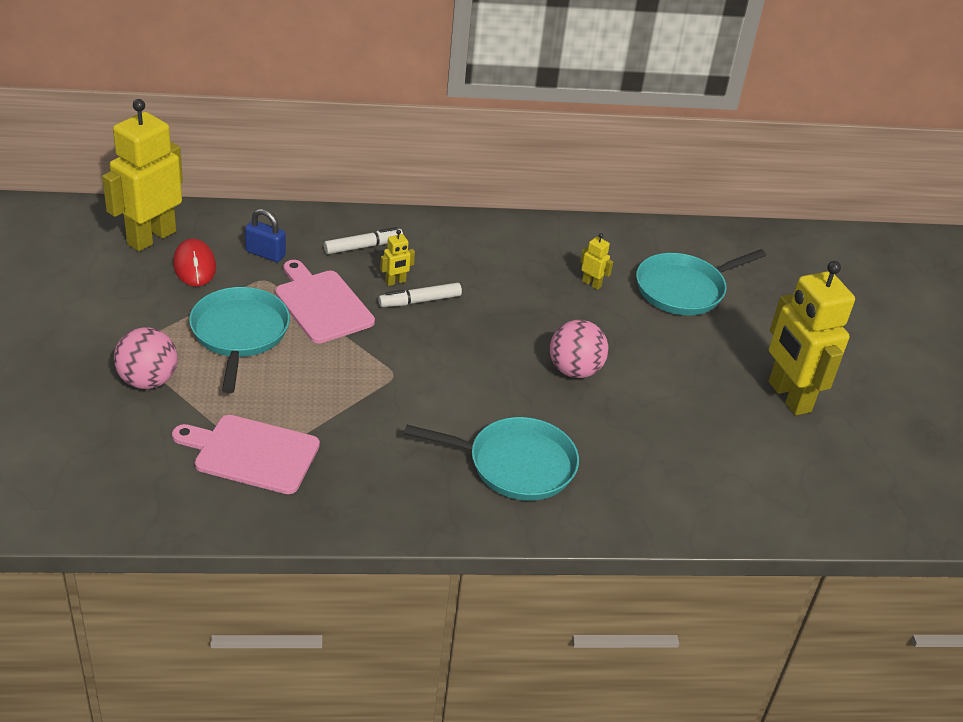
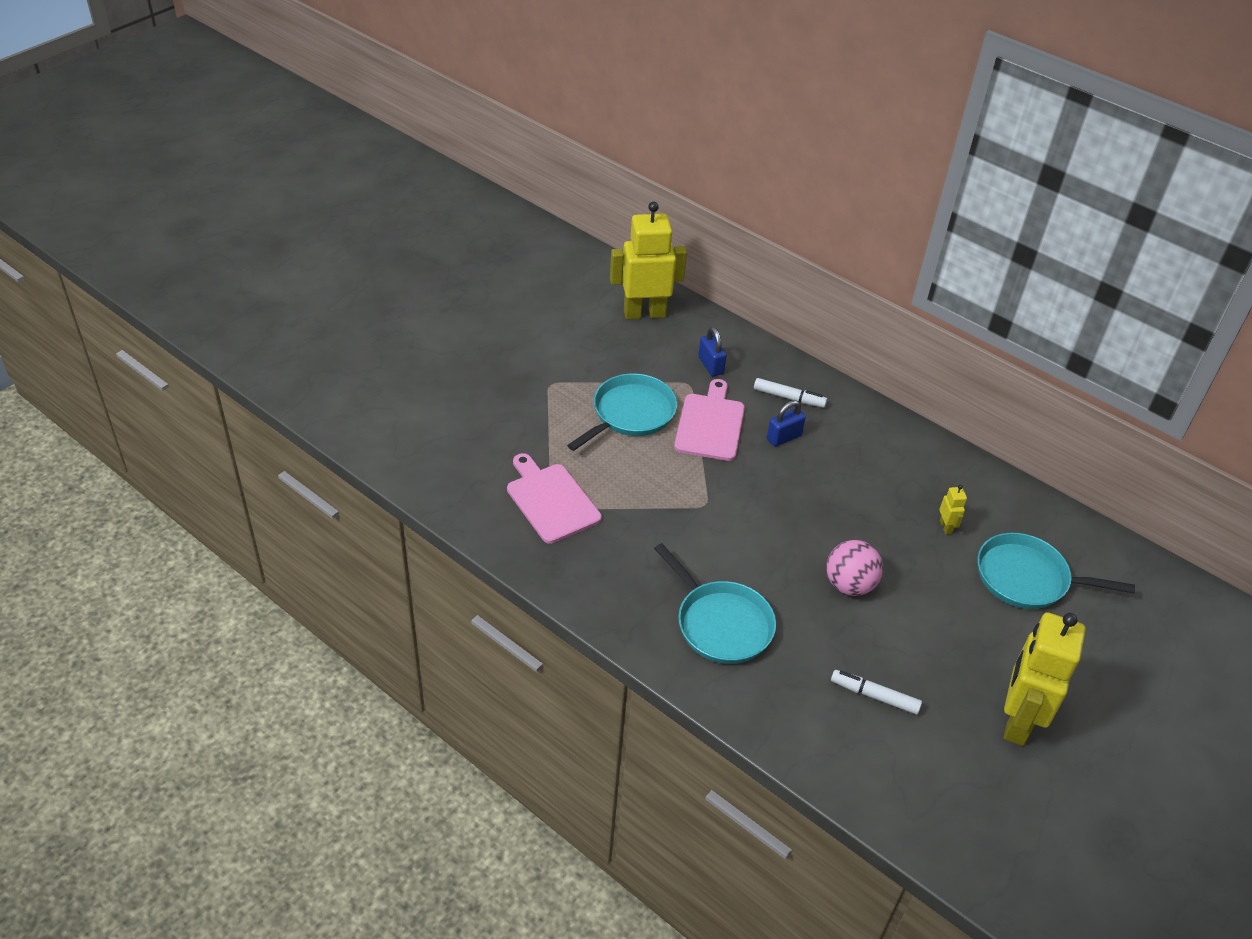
camera: 45 degrees right, 5 degrees up
pink ball [114,327,178,389] -> none
red mouse [173,239,216,286] -> none
white marker [378,283,462,307] -> white marker moved to [831,670,922,714]
yellow robot [380,230,415,286] -> blue padlock [767,400,806,447]

